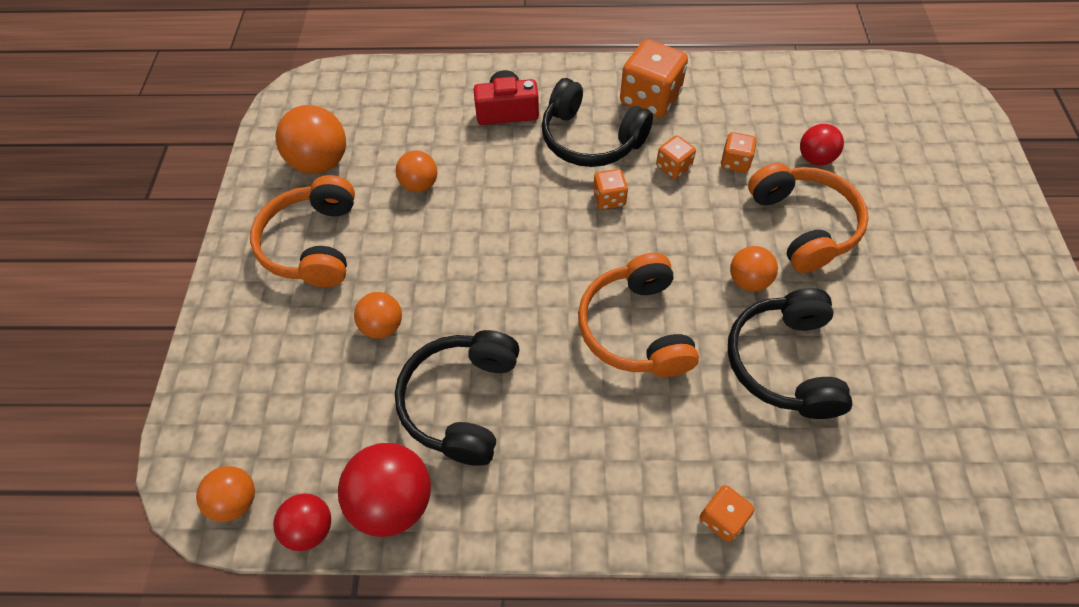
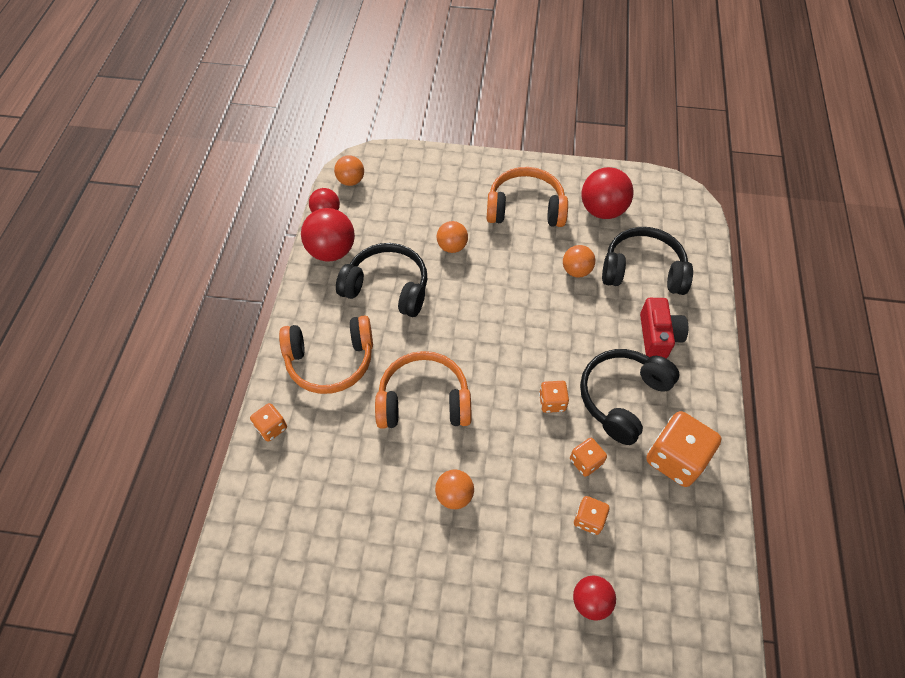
camera: 95 degrees right, 0 degrees up
orange ball [276,105,346,174] -> red ball [581,167,634,219]
black headphones [728,288,852,419] -> black headphones moved to [602,227,693,295]
orange headphones [748,163,869,273] -> orange headphones moved to [279,315,373,394]

